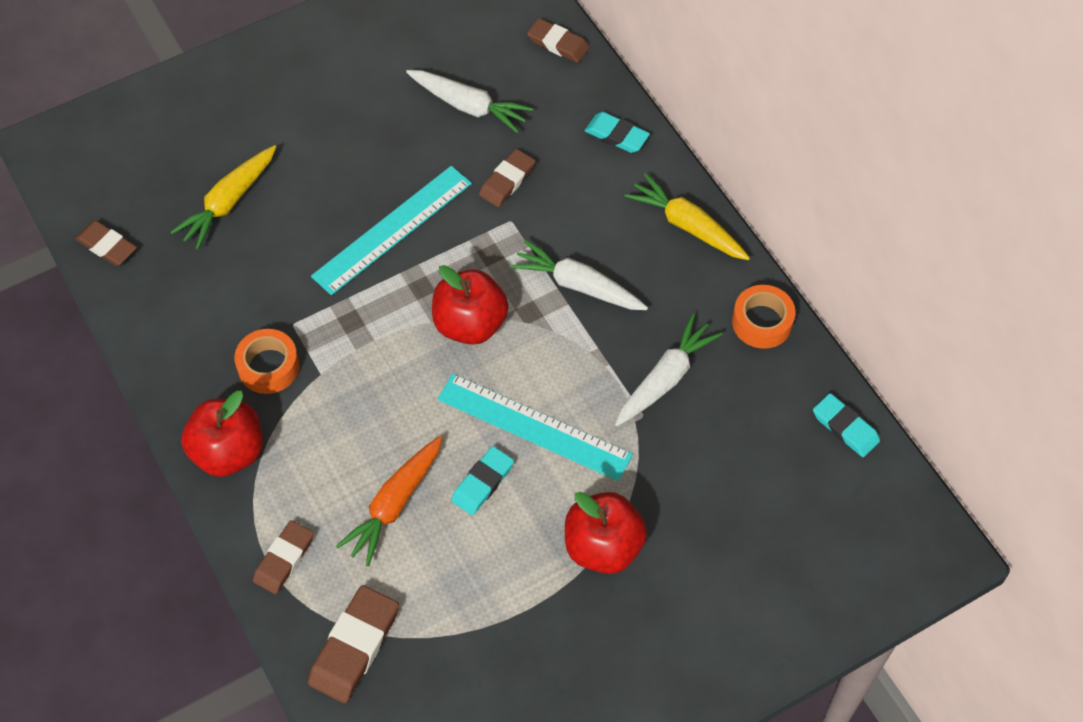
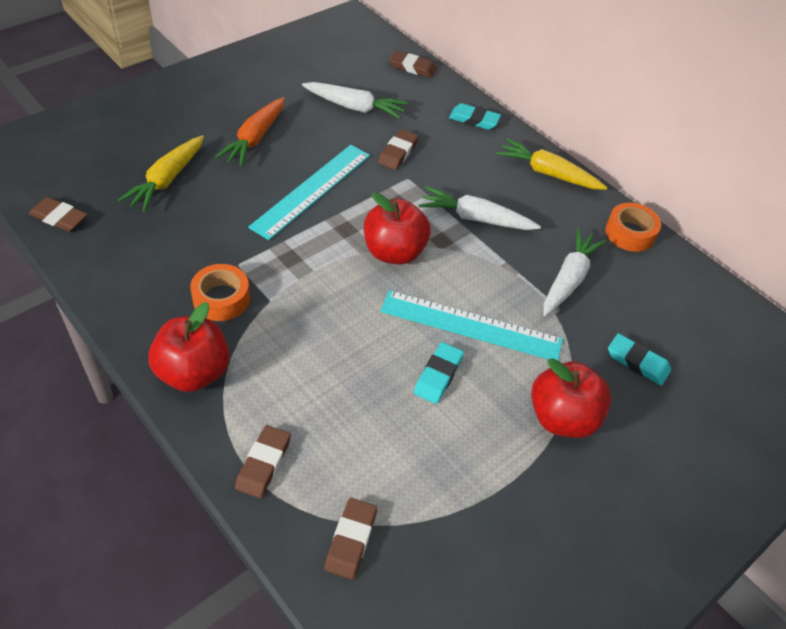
camera: 15 degrees left, 10 degrees down
brown eraser [308,585,399,703] -> brown eraser [324,498,377,580], size x0.66
orange carrot [336,436,442,566] -> orange carrot moved to [215,97,285,167]
turquoise eraser [813,393,880,457] -> turquoise eraser moved to [608,333,671,386]

